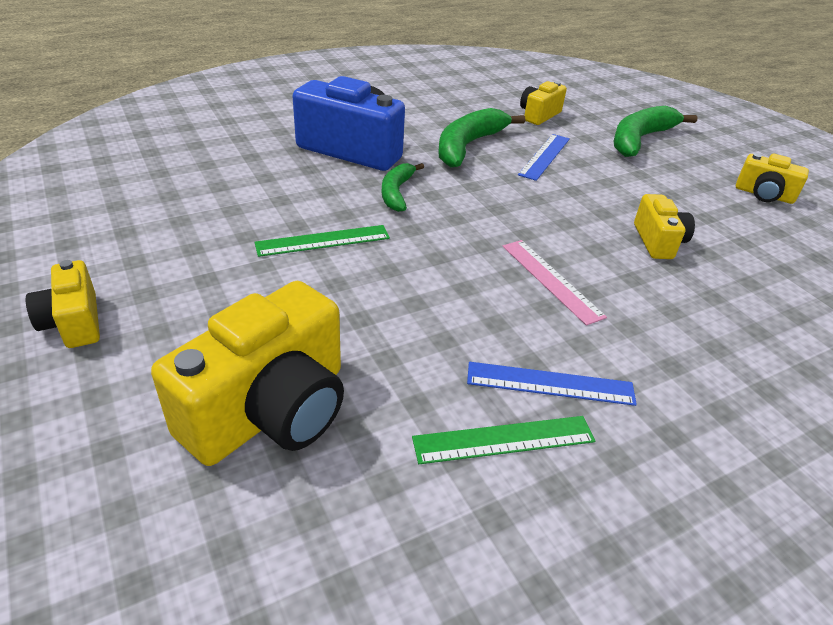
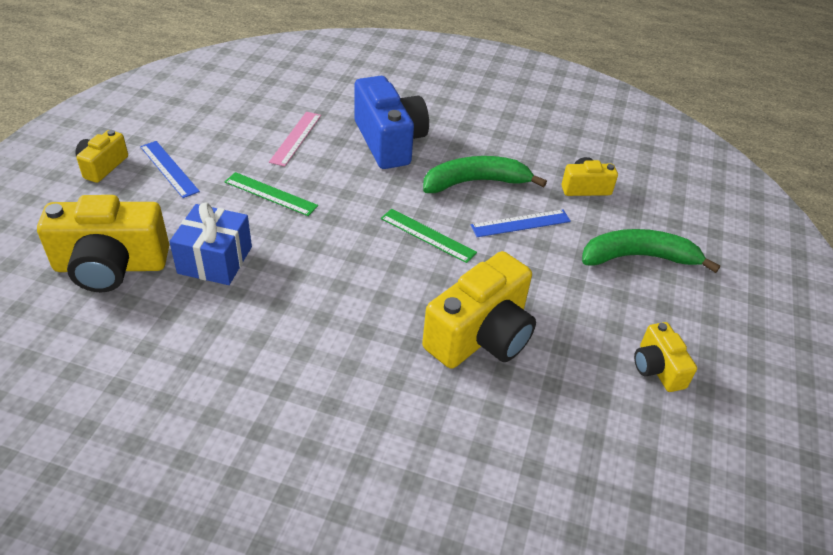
camera: 45 degrees right, 5 degrees up
green banana [382,163,424,212] -> none
green ruler [412,416,595,464] -> green ruler moved to [381,209,477,263]
blue ruler [467,362,637,406] -> blue ruler moved to [140,141,200,198]
pink ruler [503,240,607,326] -> pink ruler moved to [269,112,321,167]
yellow camera [634,194,695,259] -> yellow camera [422,251,536,369], size x1.89
none -> blue gift [169,202,252,285]

